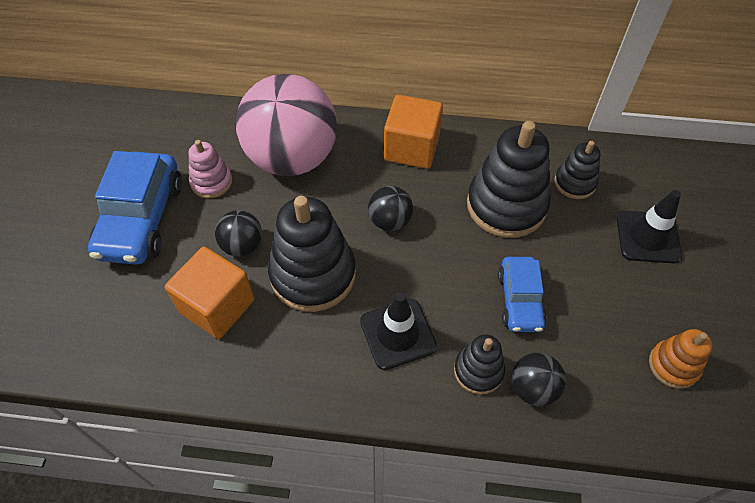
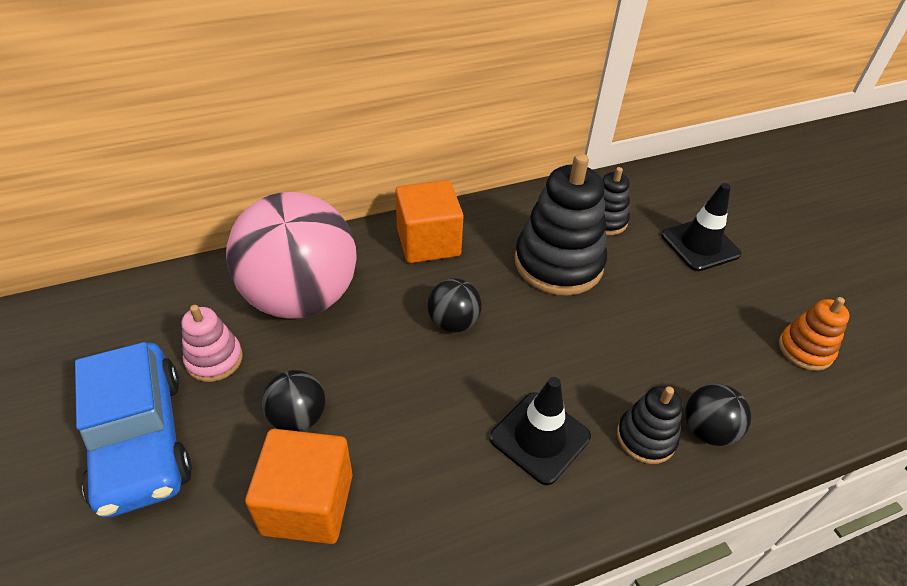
camera: 30 degrees left, 10 degrees down
black stacking toy [268,196,356,312] -> none
blue car [498,257,547,332] -> none

